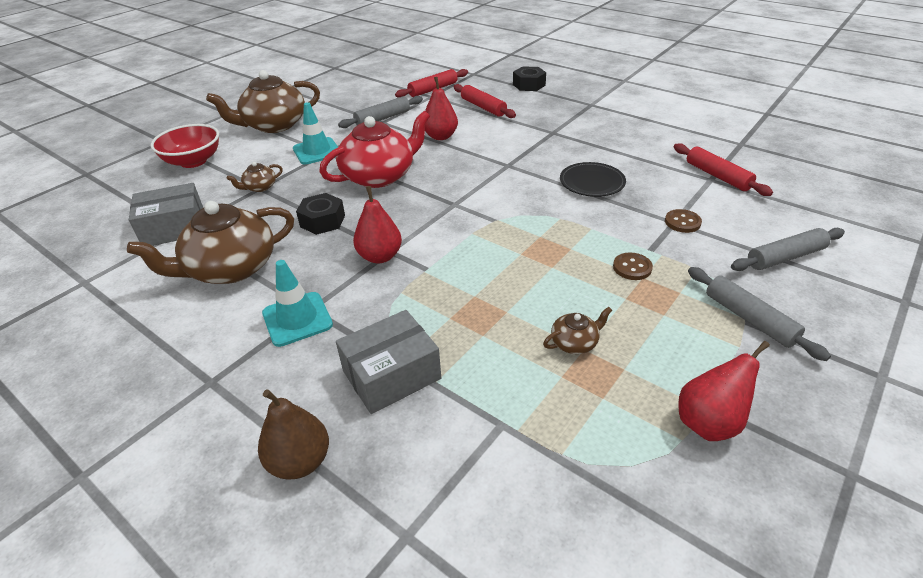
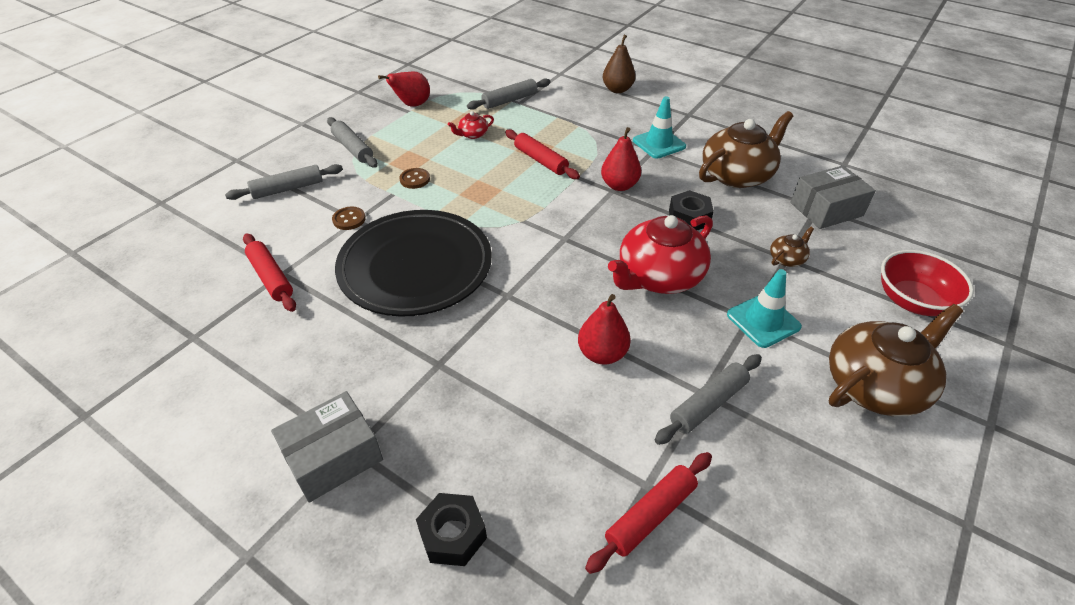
camera: 175 degrees right, 5 degrees up
grey box [336,310,441,414] -> grey box moved to [271,391,383,503]
red rolling pin [454,84,516,118] -> red rolling pin moved to [505,129,580,179]
brown teapot [543,307,612,354] -> red teapot [448,111,494,139]
black plate [560,162,626,197] -> black plate [335,210,492,317], size x2.12
none -> grey rolling pin [467,78,551,110]

